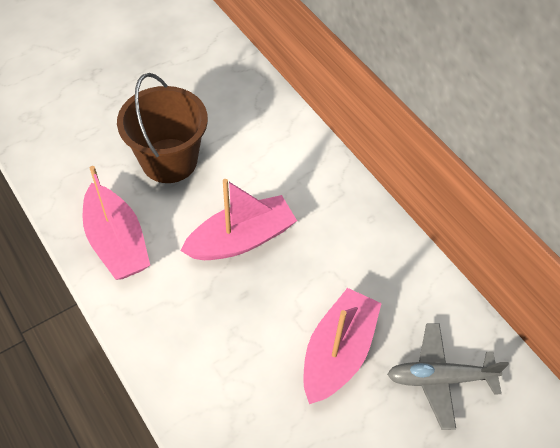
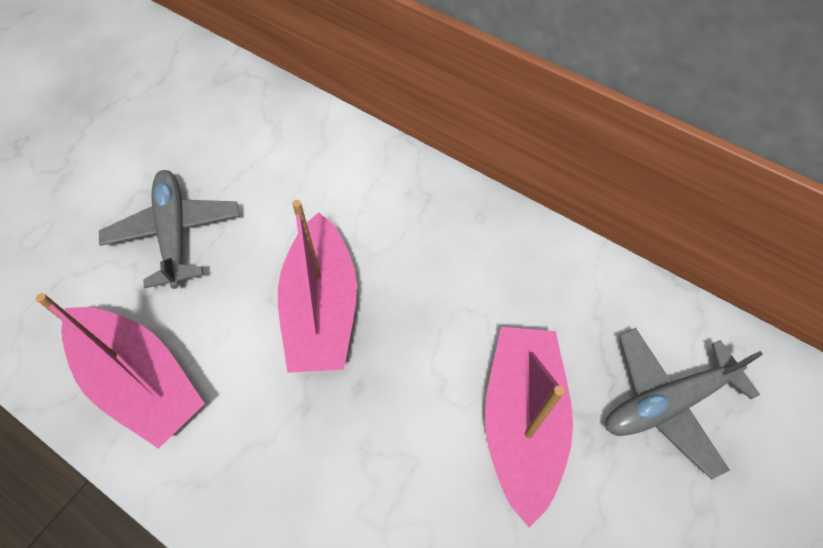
camera: 20 degrees left, 5 degrees up
brown bucket [117,73,208,183] -> grey plane [99,170,239,289]
pink boat [180,179,297,260] -> pink boat turned 135 degrees clockwise [278,200,357,373]

